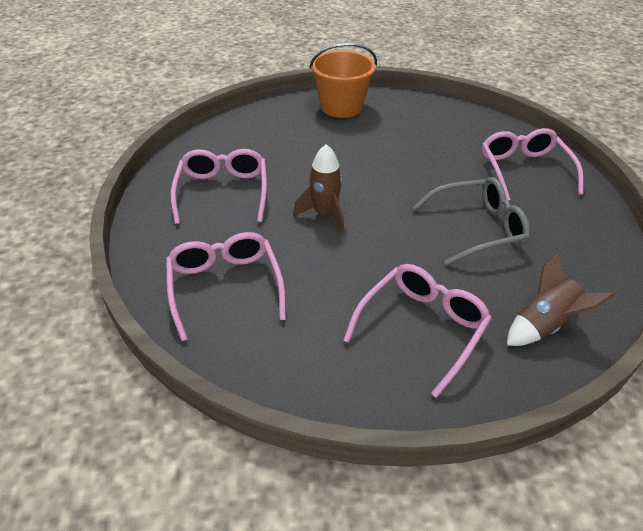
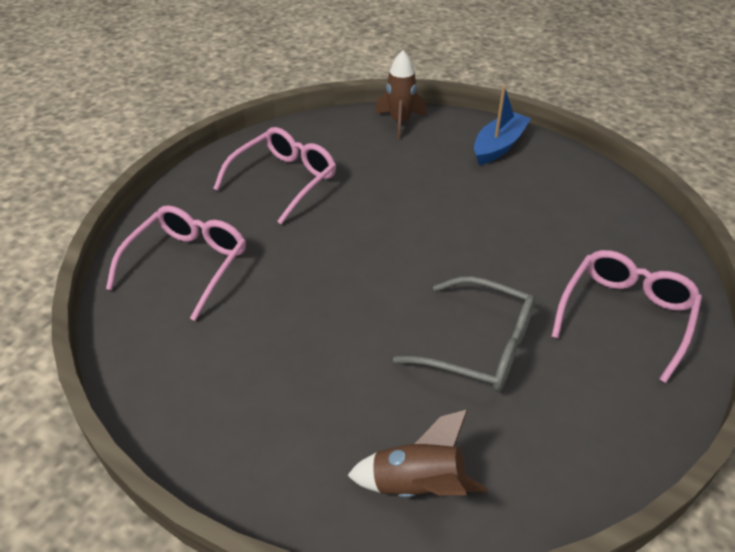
camera: 40 degrees right, 0 degrees up
brown rocket [293,144,344,232] -> brown rocket moved to [375,50,427,139]
orange bucket [309,43,377,118] -> blue boat [474,86,531,165]
pink glasses [343,264,492,398] -> none

